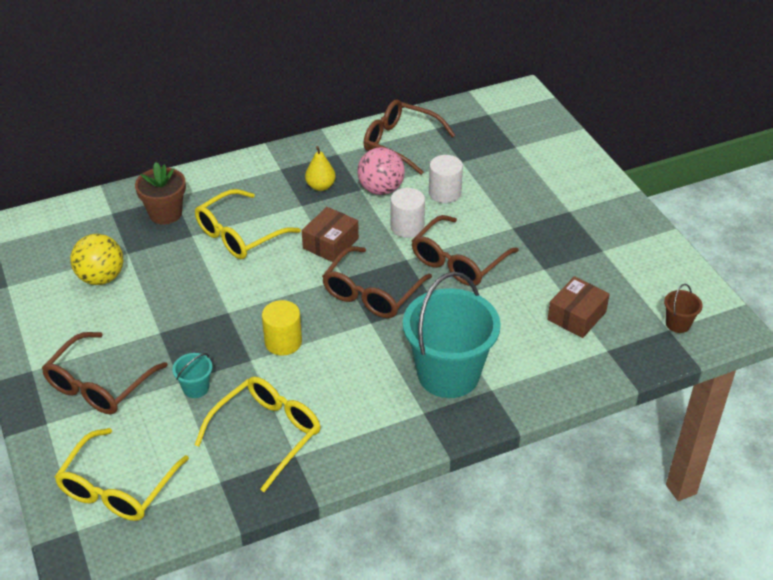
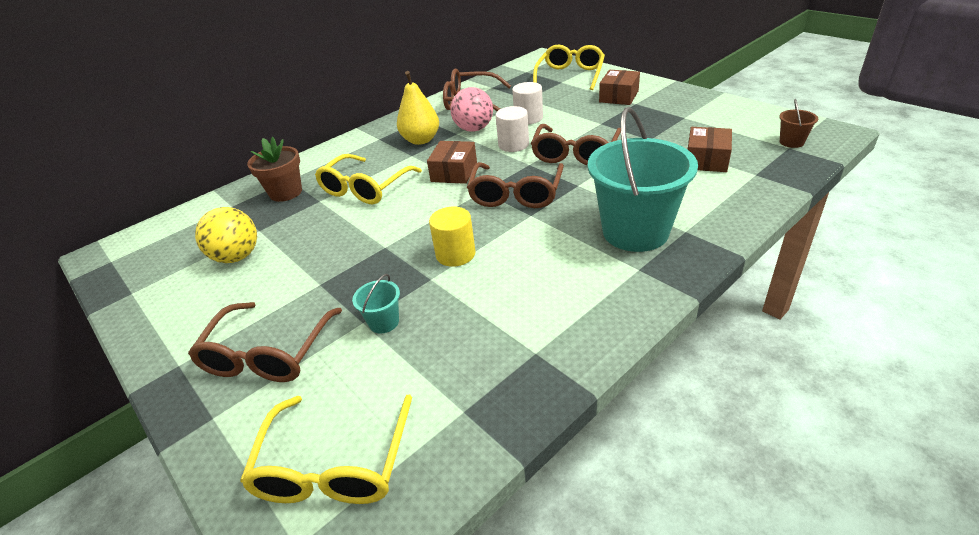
camera: 15 degrees left, 5 degrees down
yellow glasses [195,377,321,492] -> yellow glasses moved to [533,44,605,90]
yellow pear [305,146,336,191] -> yellow pear [397,71,439,145], size x1.52
none -> brown box [599,70,640,105]

